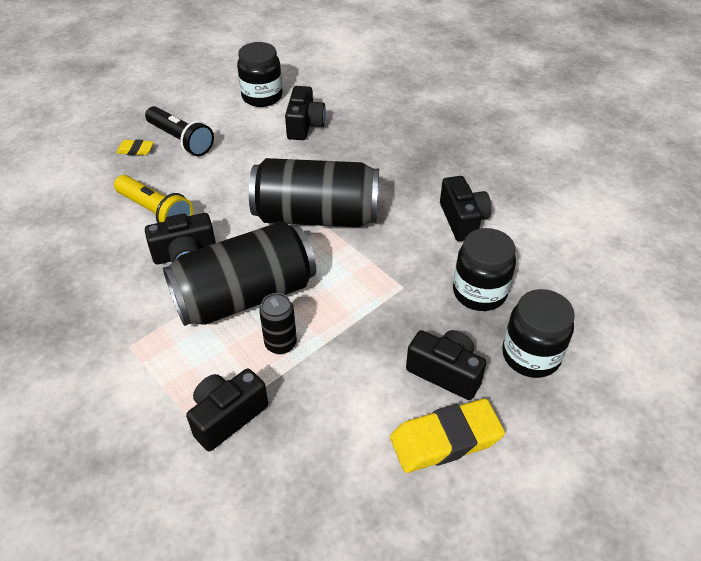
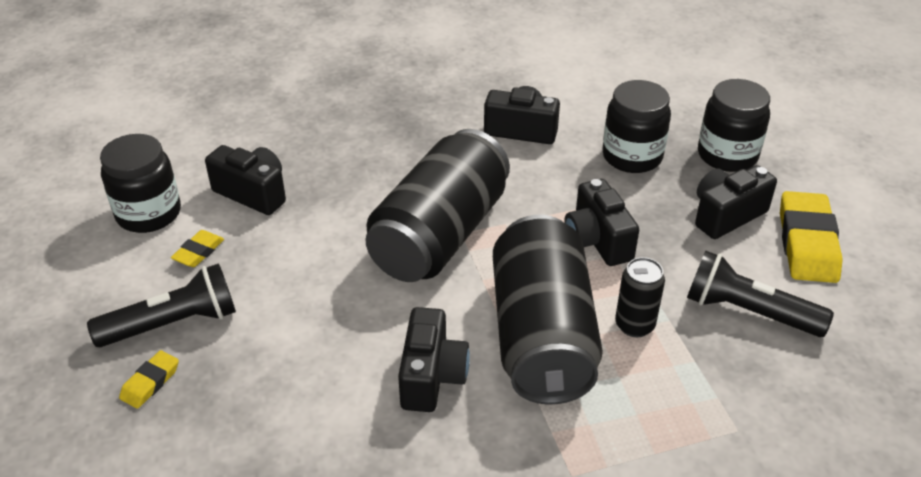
camera: 65 degrees left, 5 degrees down
yellow flashlight [114,175,193,223] -> none
black camera [186,368,268,451] -> black camera moved to [564,179,639,266]
none -> yellow eraser [171,230,224,267]
none -> black flashlight [687,251,834,337]

